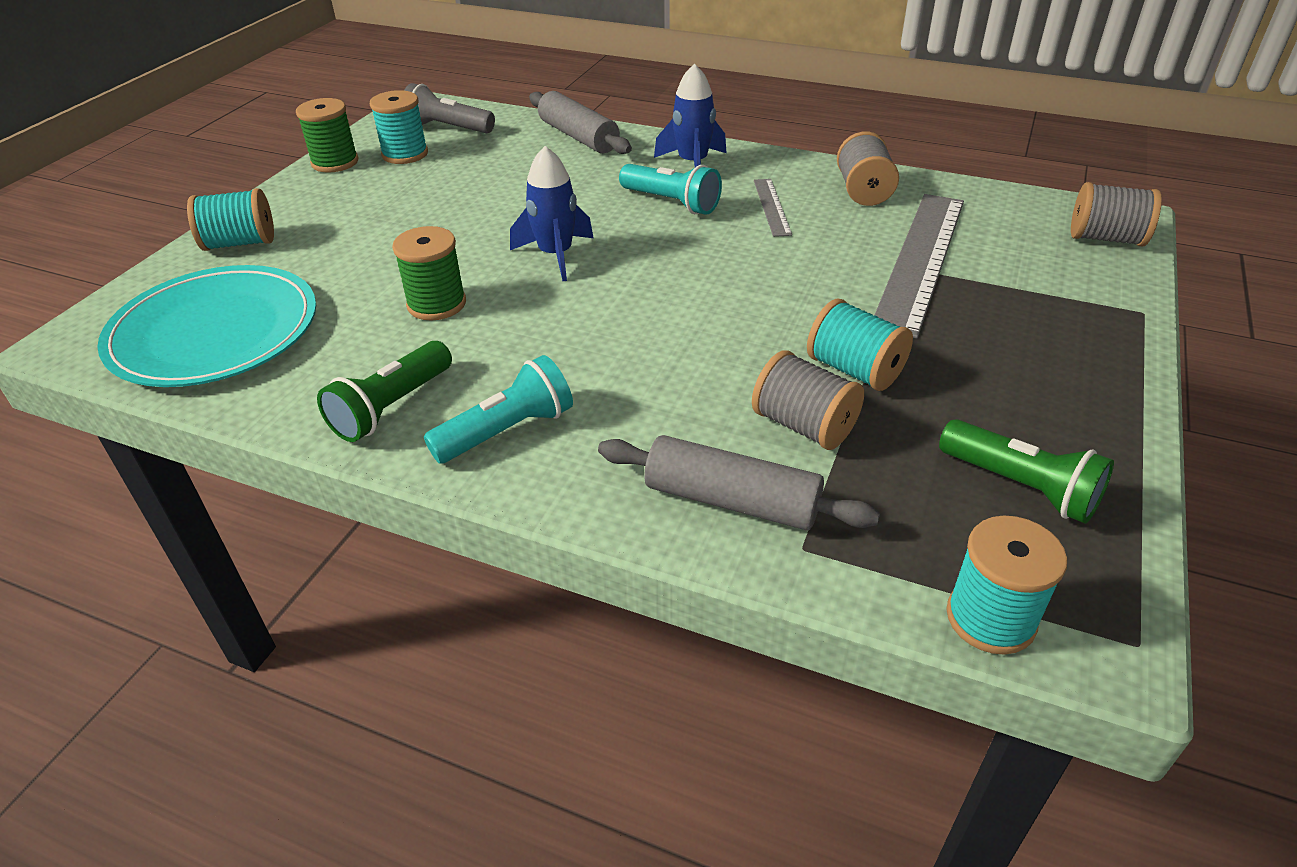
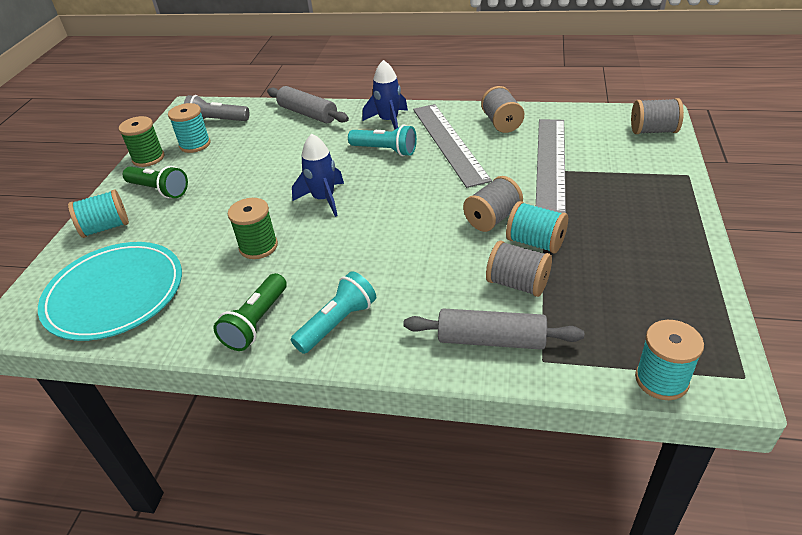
camera: 10 degrees left, 0 degrees up
grey ruler [754,179,792,237] -> grey ruler [413,104,492,188], size x2.13
green flashlight [939,419,1114,524] -> green flashlight moved to [123,166,188,198]
none -> grey spool [463,176,523,232]

